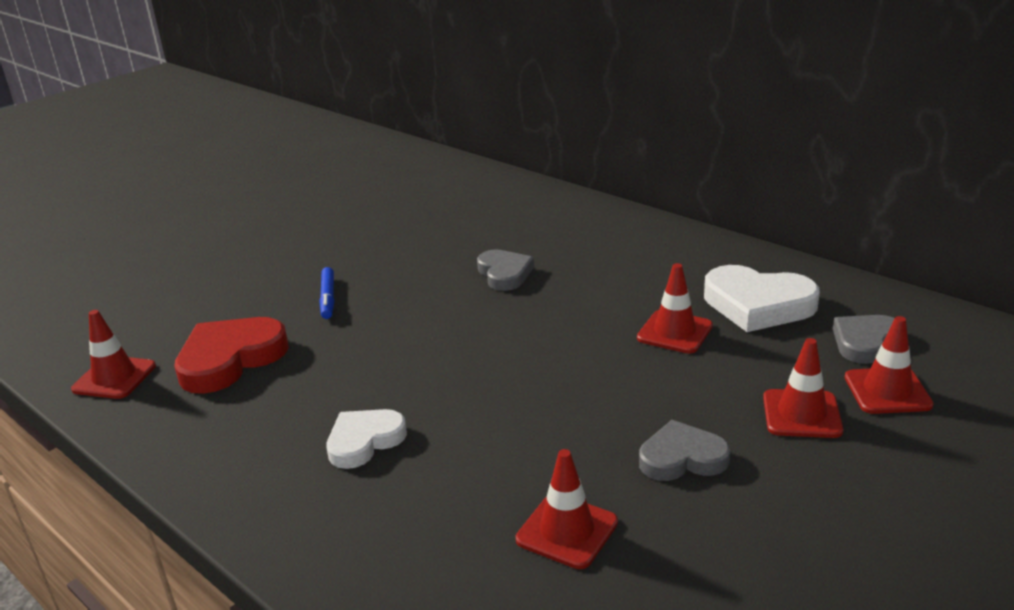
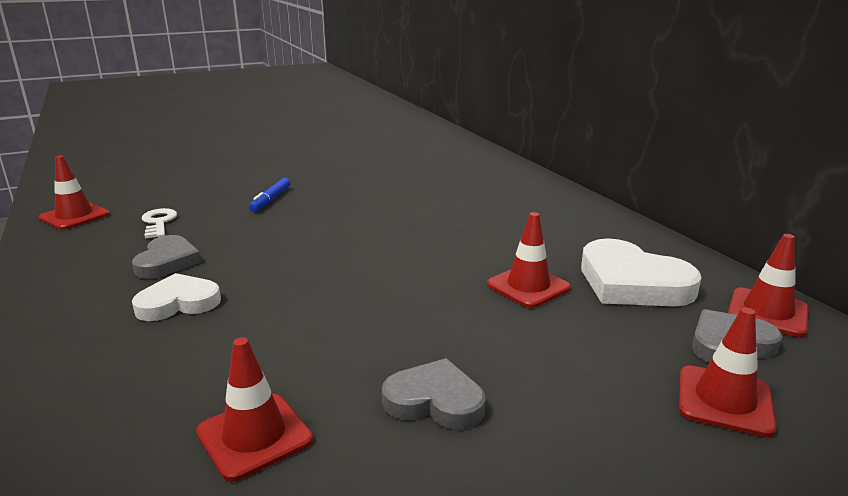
camera: 20 degrees right, 5 degrees down
red heart [174,317,289,394] -> white key [142,208,177,238]
grey heart [477,249,534,291] -> grey heart moved to [132,235,201,279]
red traffic cone [763,338,843,438] -> red traffic cone moved to [728,234,809,337]

